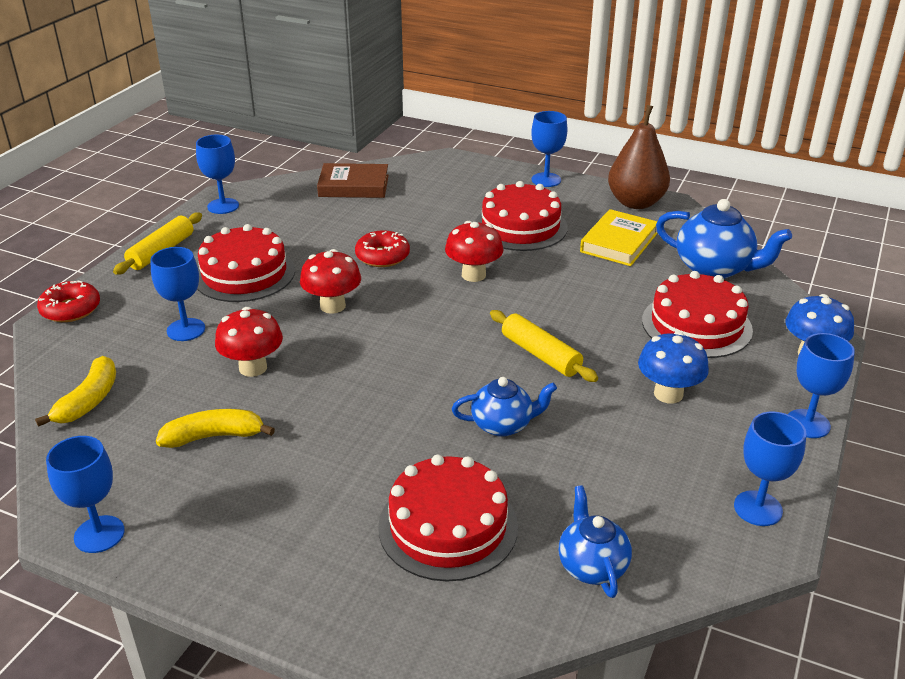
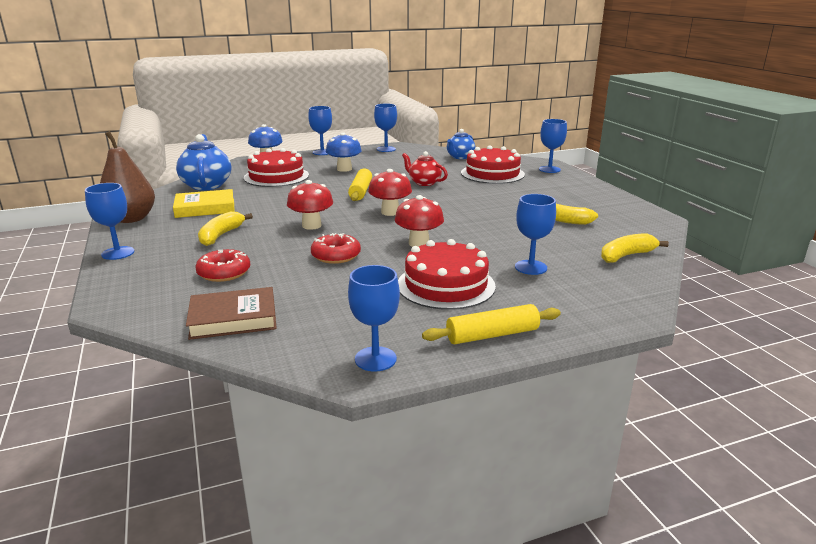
camera: 135 degrees left, 10 degrees down
red donut [37,281,100,322] -> red donut moved to [195,249,250,282]
blue goblet [46,436,125,553] -> blue goblet moved to [539,119,567,173]
red mushroom [215,307,283,377] -> red mushroom moved to [368,169,412,216]
brown book [317,163,389,198] -> brown book turned 60 degrees counterclockwise [186,287,277,340]
blue teapot [452,377,557,437] -> red teapot [402,151,448,186]
red cake [475,181,568,251] -> yellow banana [198,211,253,246]

